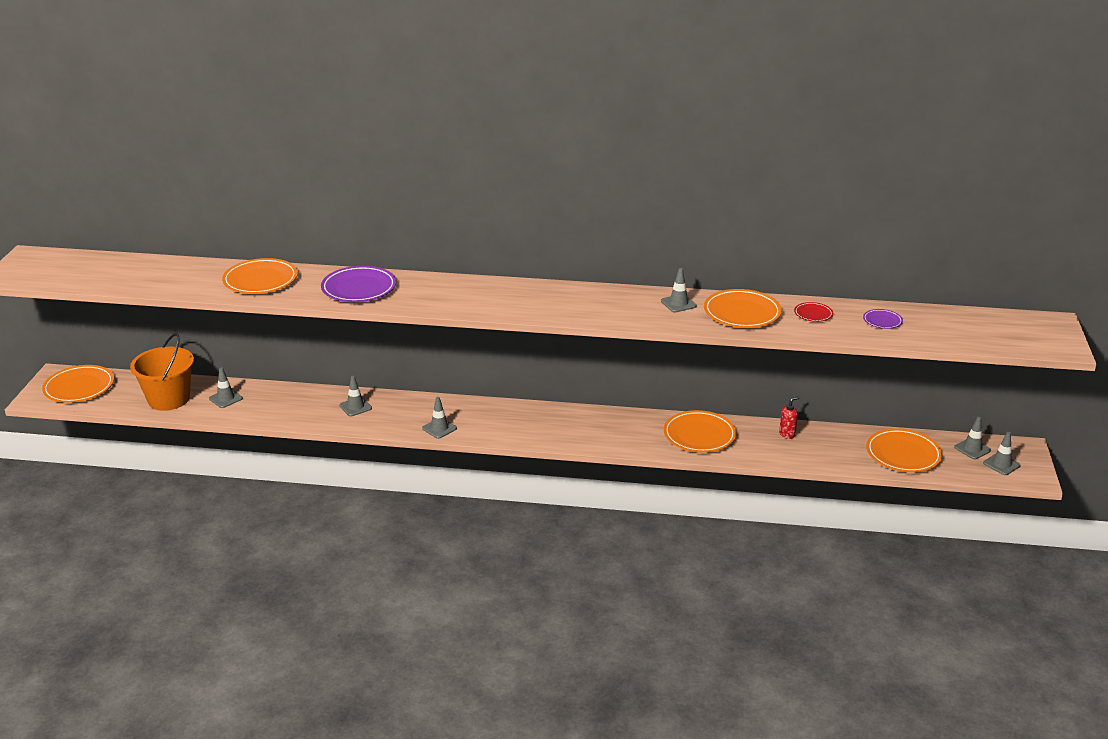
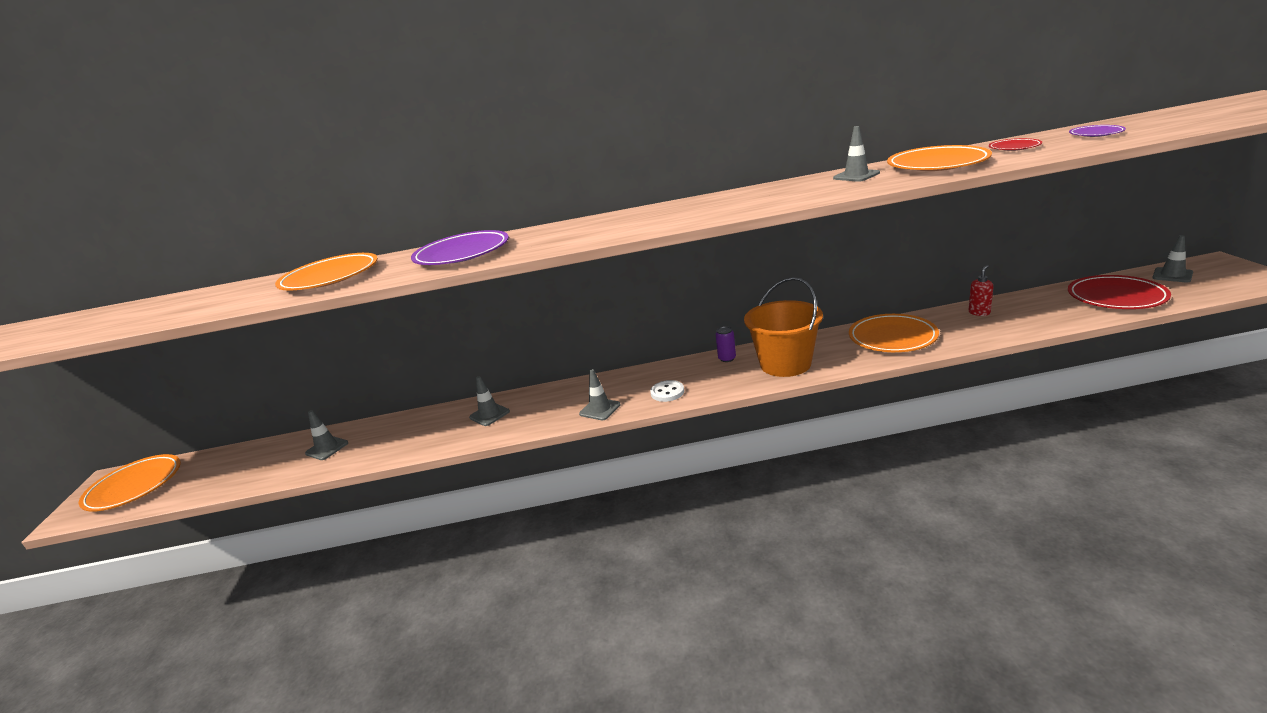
camera: 10 degrees left, 5 degrees down
orange bucket [130,333,194,411] -> orange bucket moved to [744,277,823,377]
orange plate [866,428,943,472] -> red plate [1068,275,1171,309]
grey traffic cone [983,432,1021,475] -> none
none -> white button [650,380,684,402]
none -> purple can [716,326,736,362]

